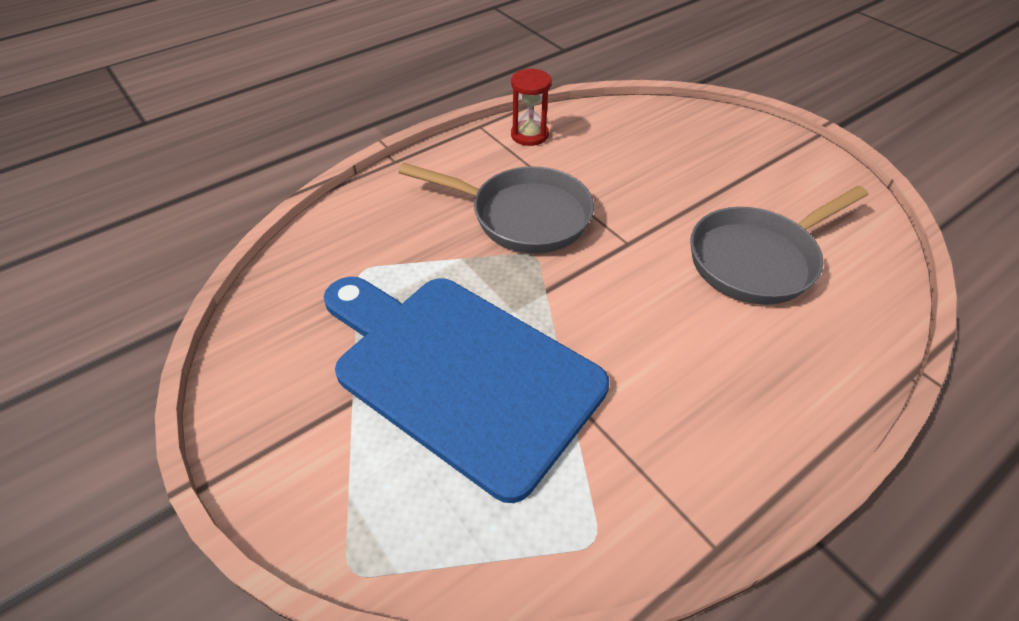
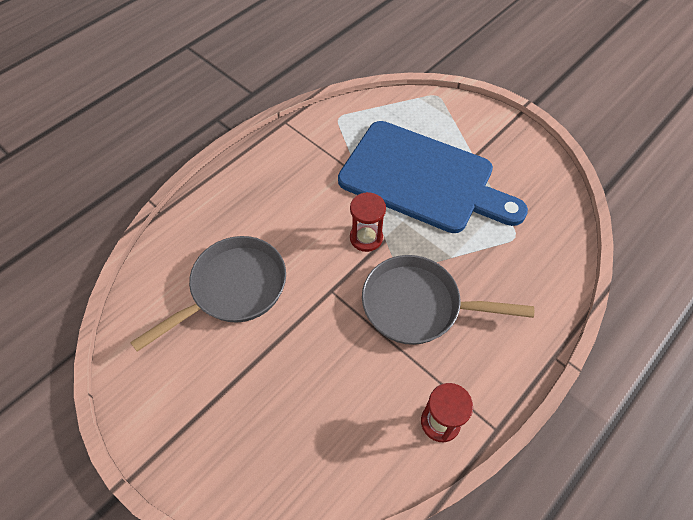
camera: 170 degrees right, 10 degrees up
none -> red hourglass [350,192,386,252]

